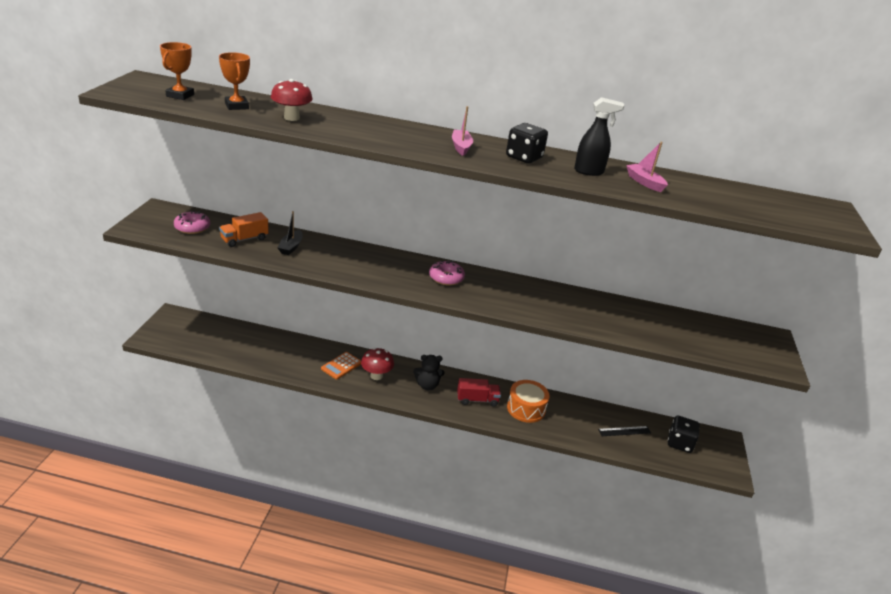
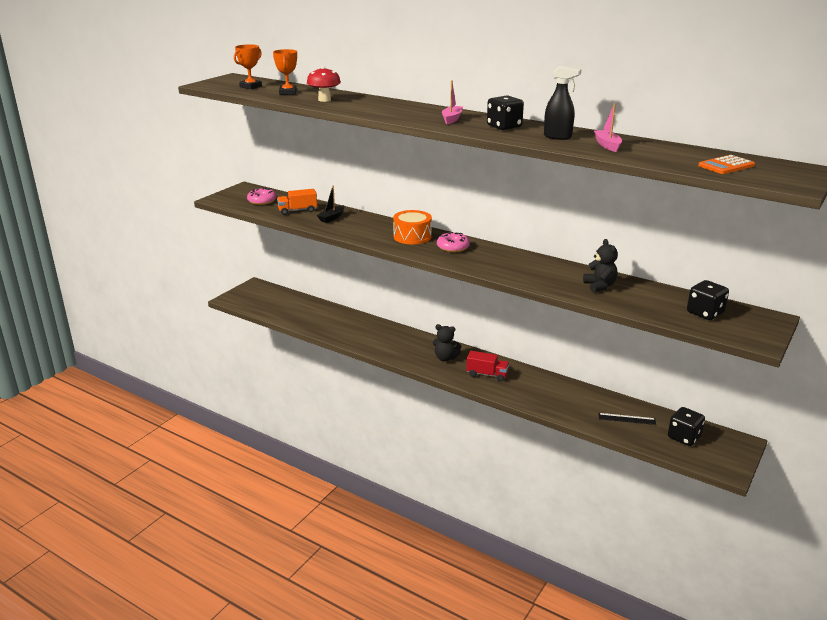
camera: 25 degrees right, 5 degrees down
orange calculator [321,352,361,379] -> orange calculator moved to [698,155,755,174]
red mushroom [361,348,394,380] -> none
orange drum [507,380,550,423] -> orange drum moved to [393,210,432,244]
none -> black teddy bear [583,239,618,293]
none -> black dice [687,280,729,320]

